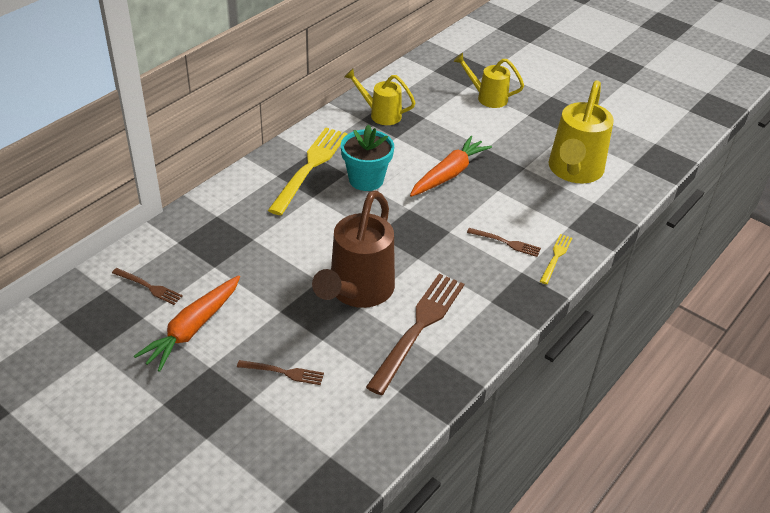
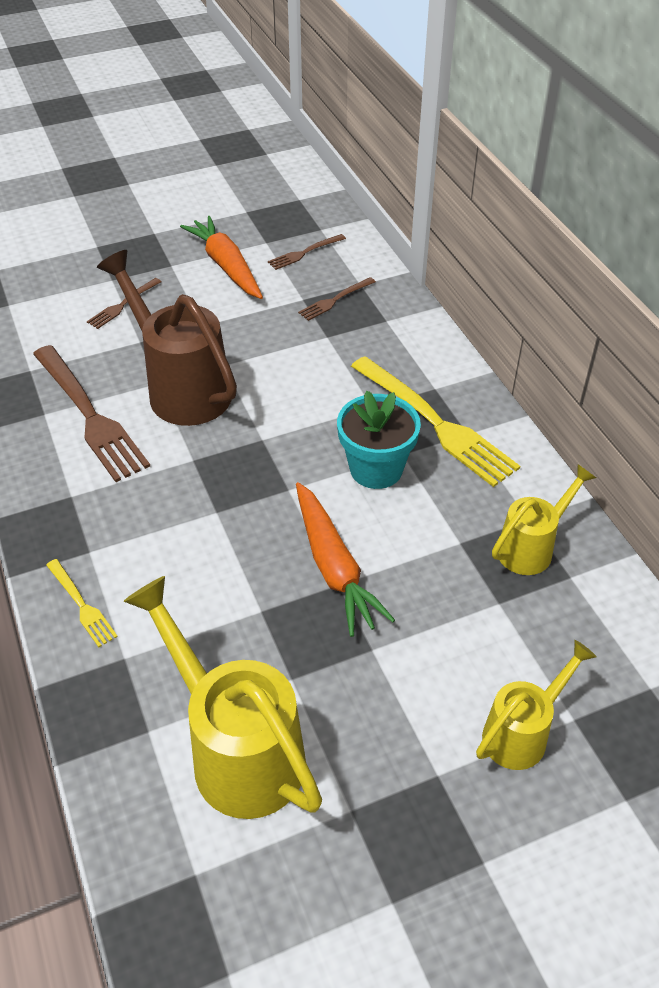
camera: 120 degrees right, 5 degrees up
brown fork [467,228,541,257] -> brown fork moved to [298,277,376,321]

